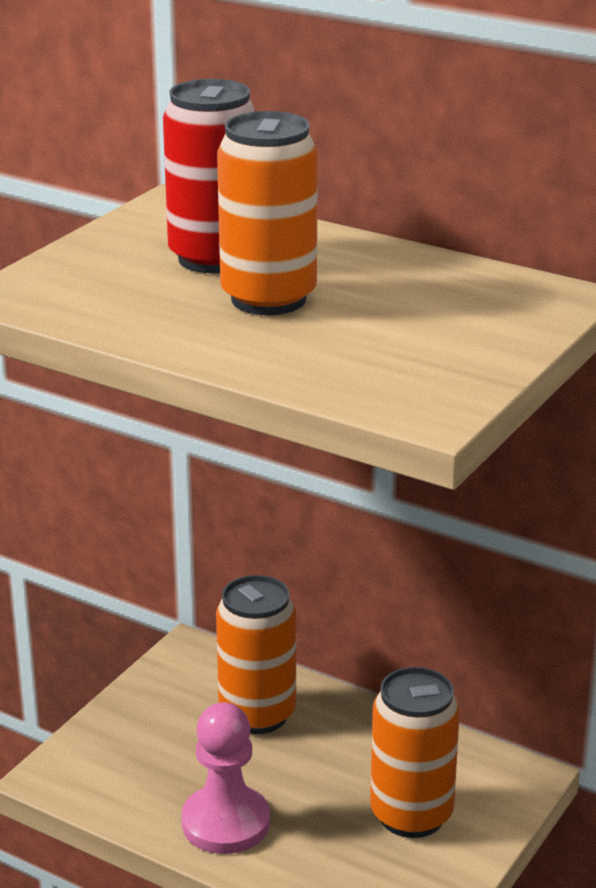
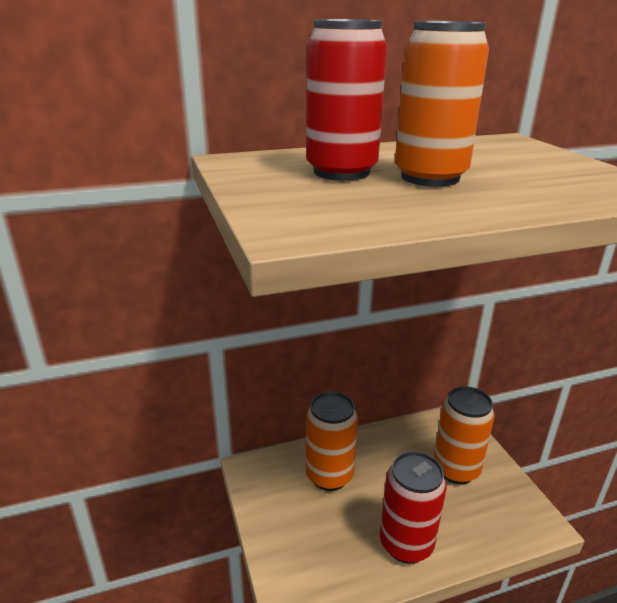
camera: 50 degrees left, 0 degrees up
pink pawn [181,702,270,854] -> red can [380,451,447,564]

